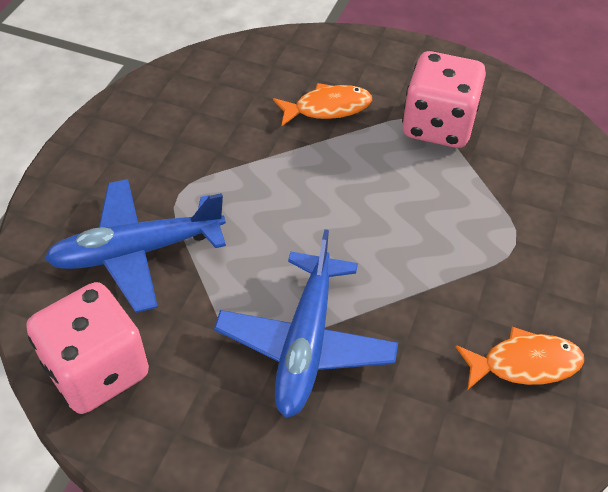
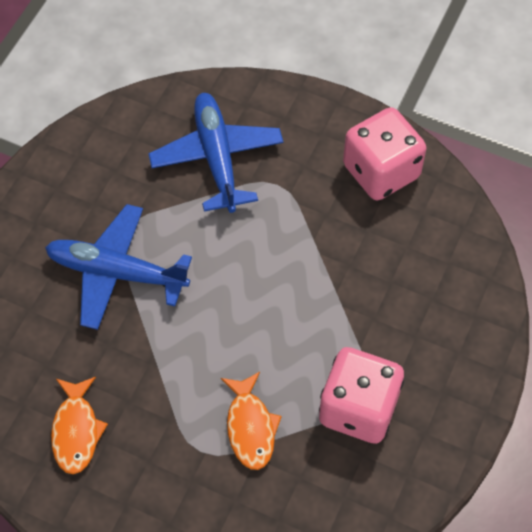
camera: 95 degrees right, 10 degrees up
pink dice [26,282,149,414] -> pink dice moved to [343,107,426,201]
orange fish [273,83,372,126] -> orange fish moved to [221,372,282,470]

